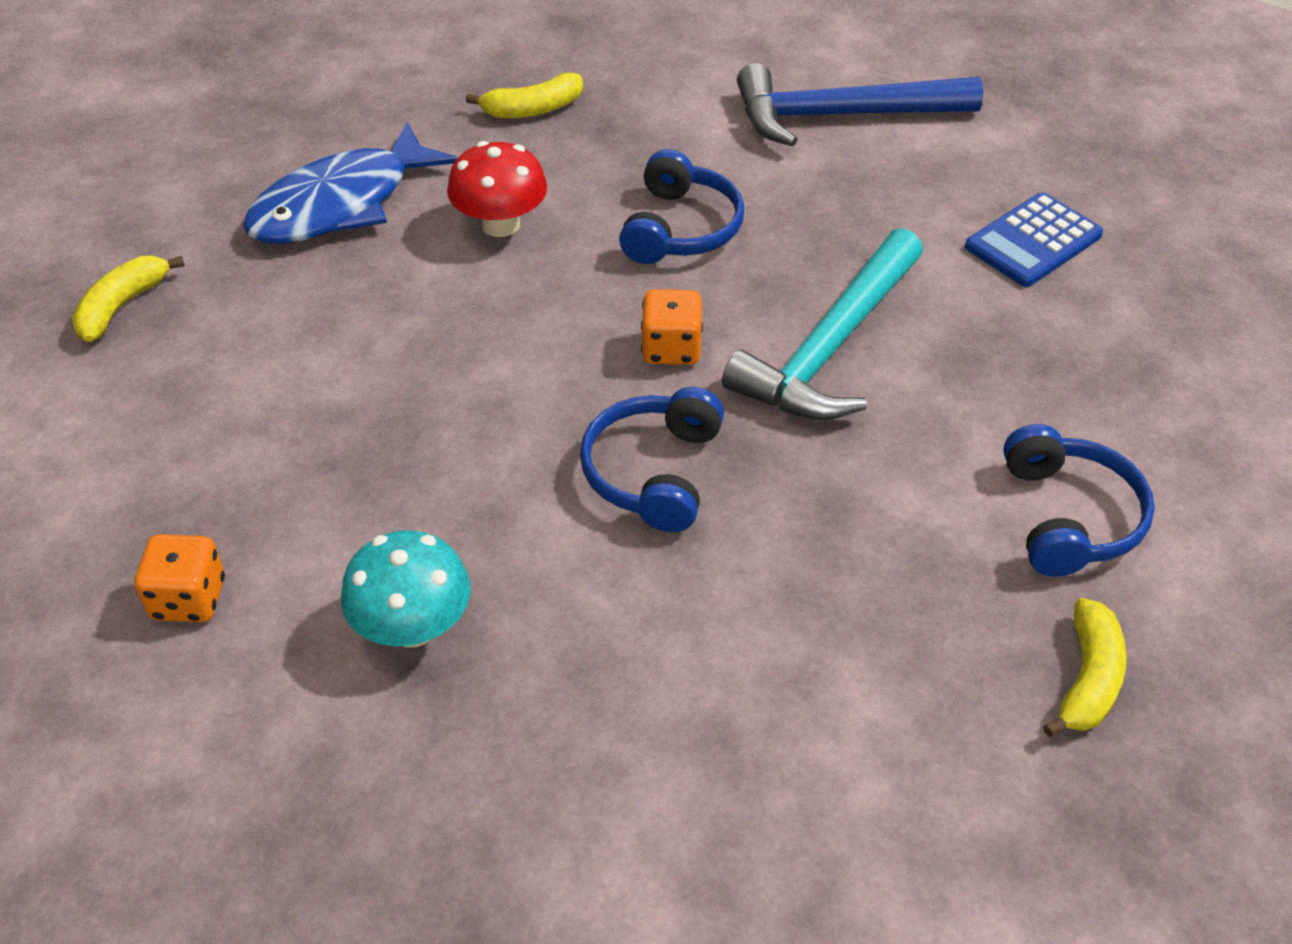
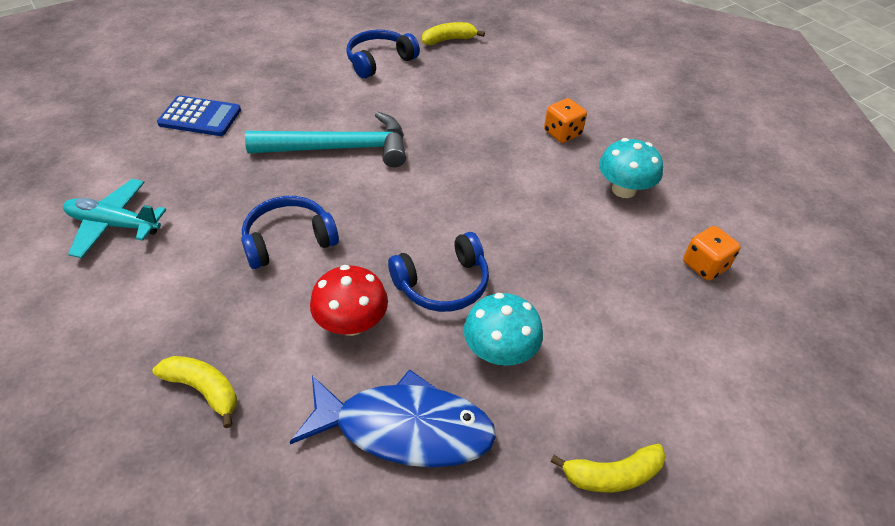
camera: 130 degrees left, 0 degrees up
blue headphones [580,387,724,532] -> blue headphones moved to [388,232,489,312]
orange dice [641,289,703,365] -> orange dice moved to [544,98,587,143]
blue hammer [737,63,983,146] -> turquoise plane [63,179,166,258]
none -> turquoise mushroom [464,293,543,366]

